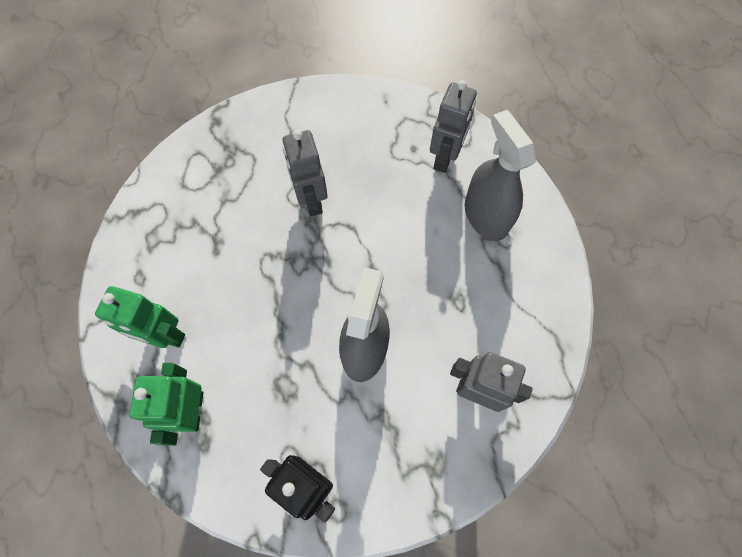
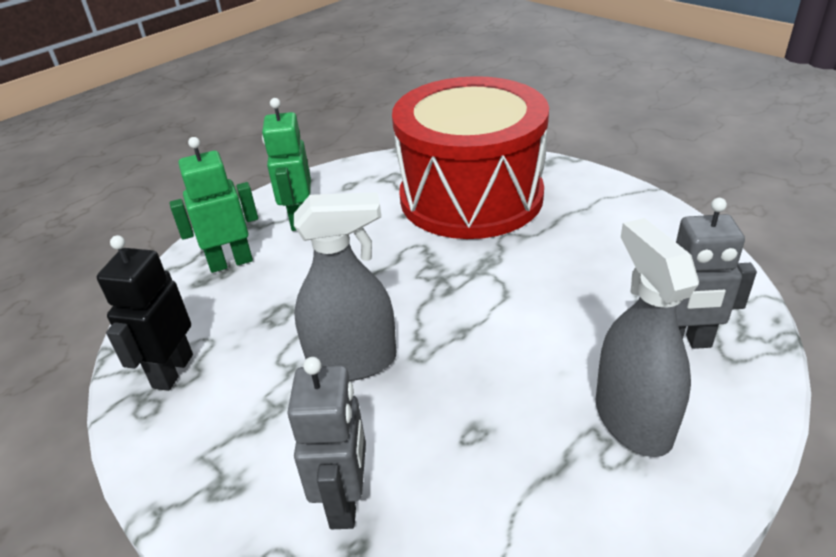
camera: 70 degrees right, 30 degrees down
grey robot [282,130,328,216] -> none
grey spray bottle [465,110,536,241] -> grey spray bottle turned 60 degrees counterclockwise [595,218,699,457]
none -> red drum [392,76,549,239]

